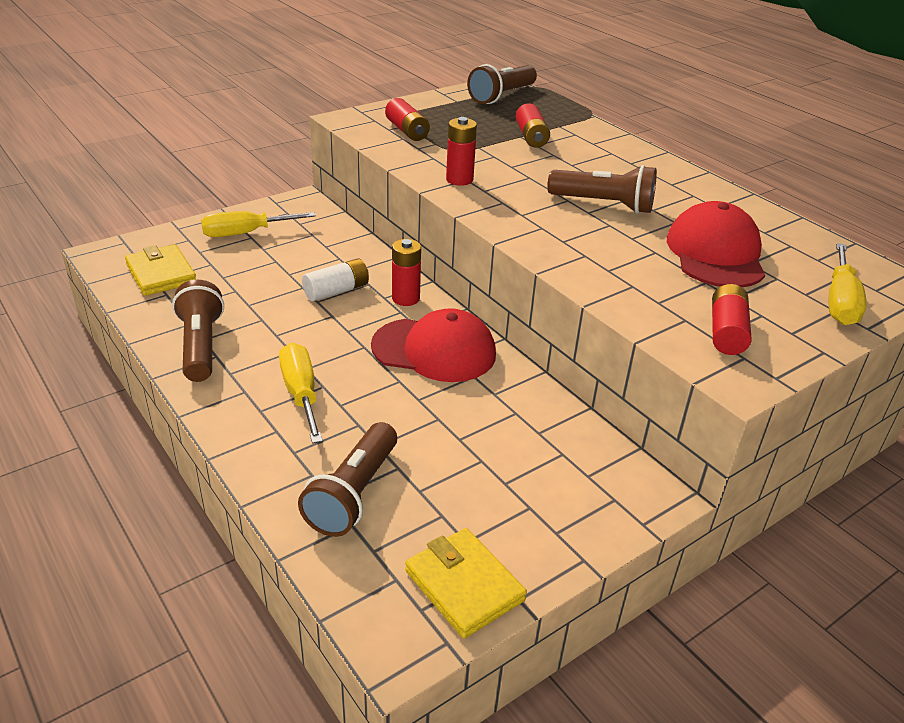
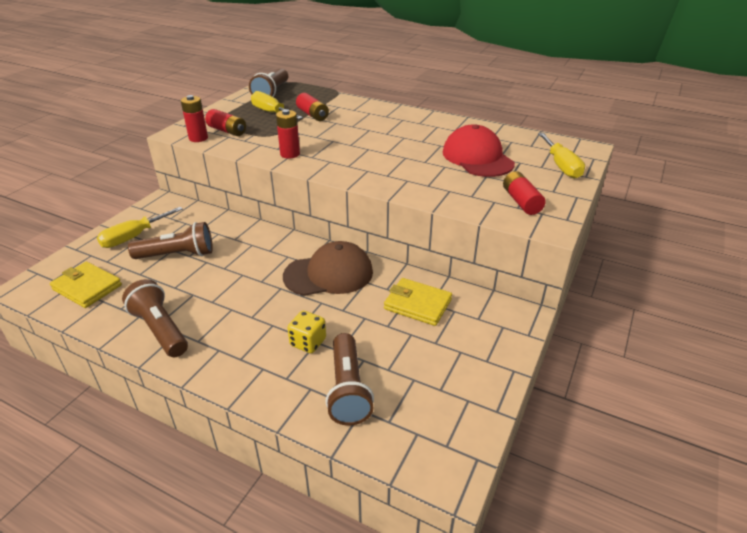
camera: 25 degrees left, 0 degrees up
yellow screwdriver [279,343,323,444] -> yellow screwdriver moved to [251,91,303,119]
white battery [302,258,369,301] -> none
red cap [371,308,496,382] -> brown cap [283,241,373,296]
red battery [392,239,421,306] -> red battery moved to [181,95,208,142]
yellow wallet [405,528,527,638] -> yellow wallet moved to [384,278,452,326]
brown flashlight [547,165,657,214] -> brown flashlight moved to [128,222,213,259]
none -> yellow dice [288,311,326,353]

